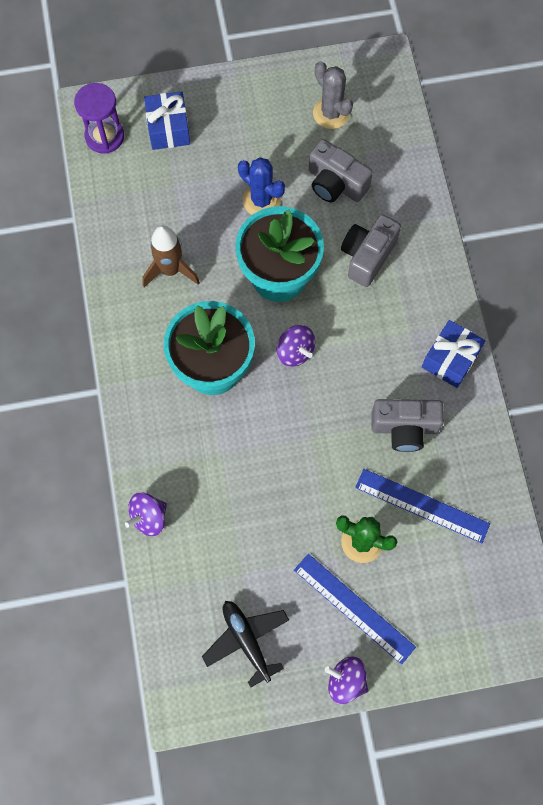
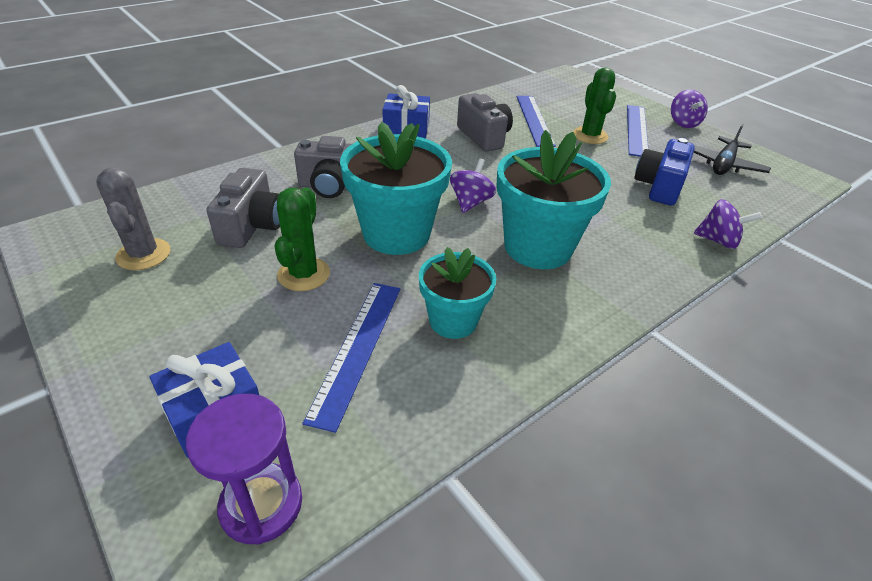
camera: 120 degrees left, 30 degrees down
brown rocket [142,225,200,287] -> turquoise flower pot [419,247,496,339]
blue cactus [238,157,285,215] -> green cactus [274,187,330,291]
grey cactus [313,61,353,129] -> grey cactus turned 45 degrees counterclockwise [96,167,170,270]
none -> blue ruler [302,283,400,433]
none -> blue camera [634,138,695,205]

